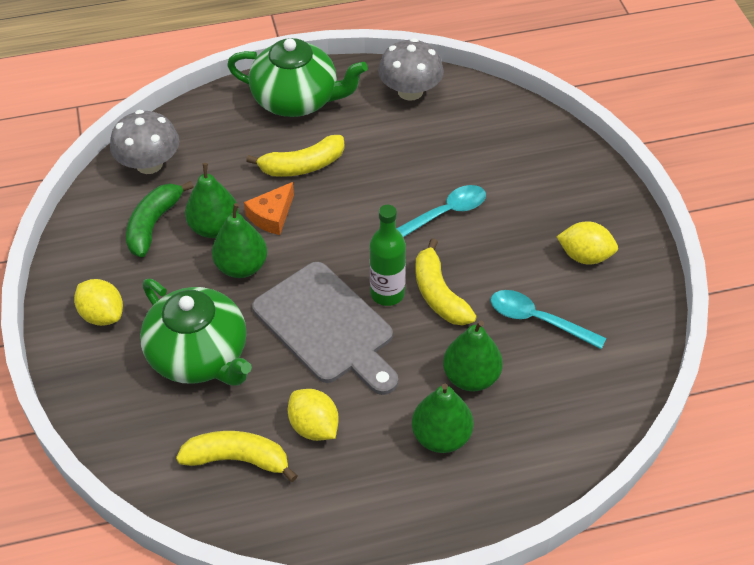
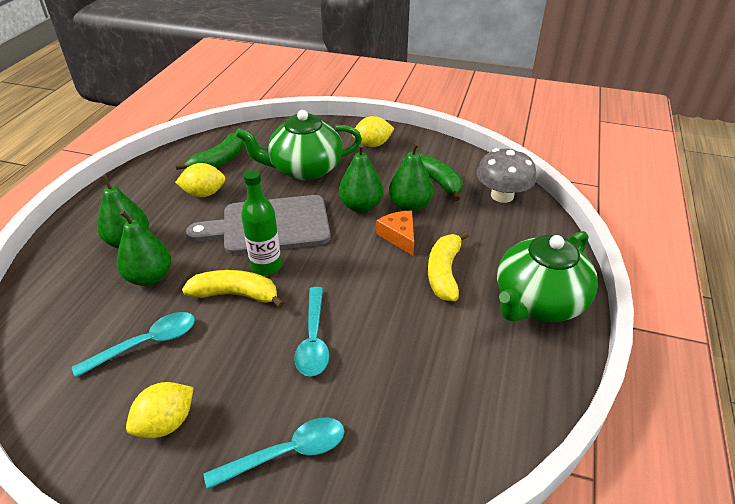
camera: 120 degrees right, 10 degrees down
yellow banana [176,431,298,482] -> green banana [175,132,244,170]
grey mushroom [378,38,444,101] -> none
none -> turquoise spoon [203,417,345,490]

